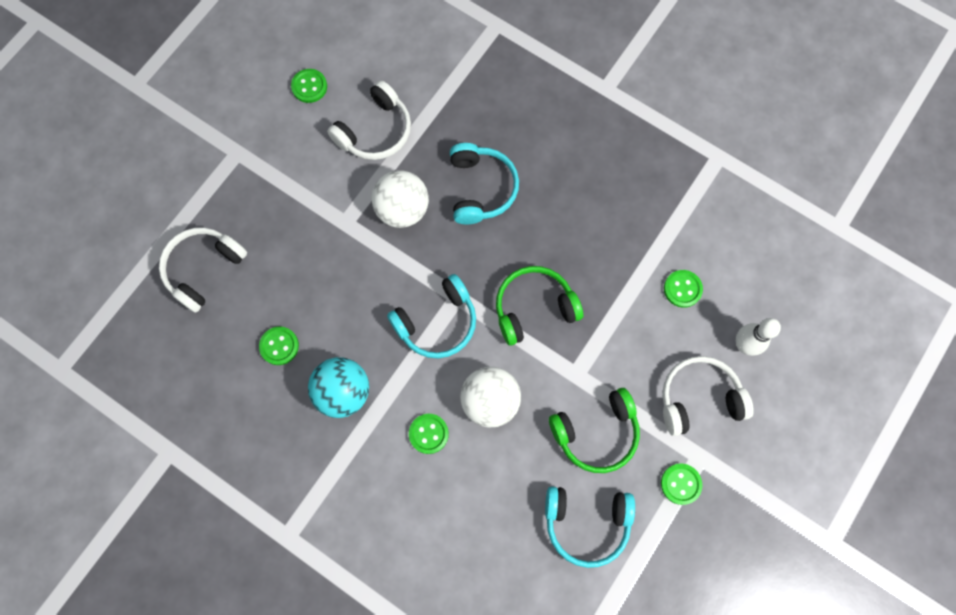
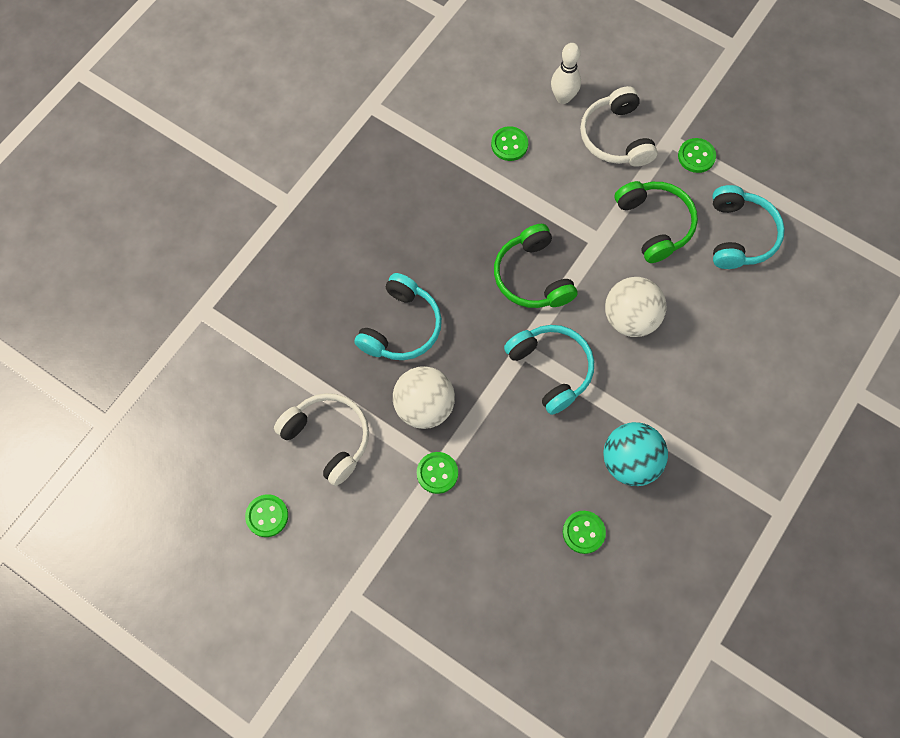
camera: 90 degrees left, 5 degrees down
white headphones [159,227,247,313] -> none
green button [409,414,449,454] -> green button moved to [417,452,458,494]
turquoise headphones [450,143,519,225] -> turquoise headphones turned 120 degrees clockwise [354,273,442,360]

